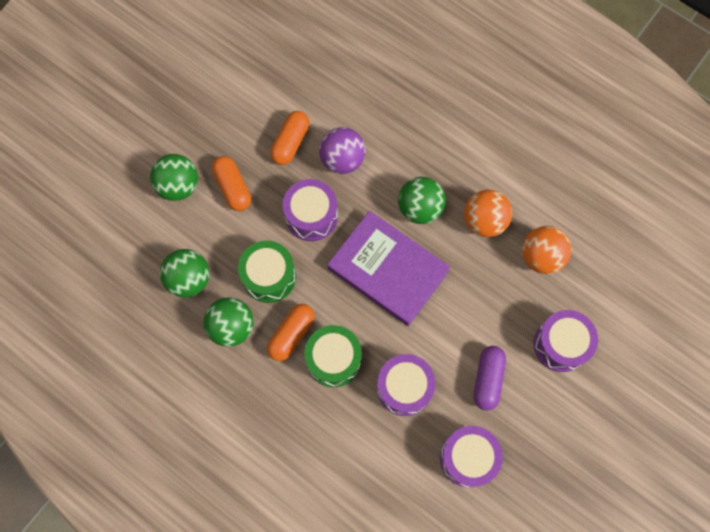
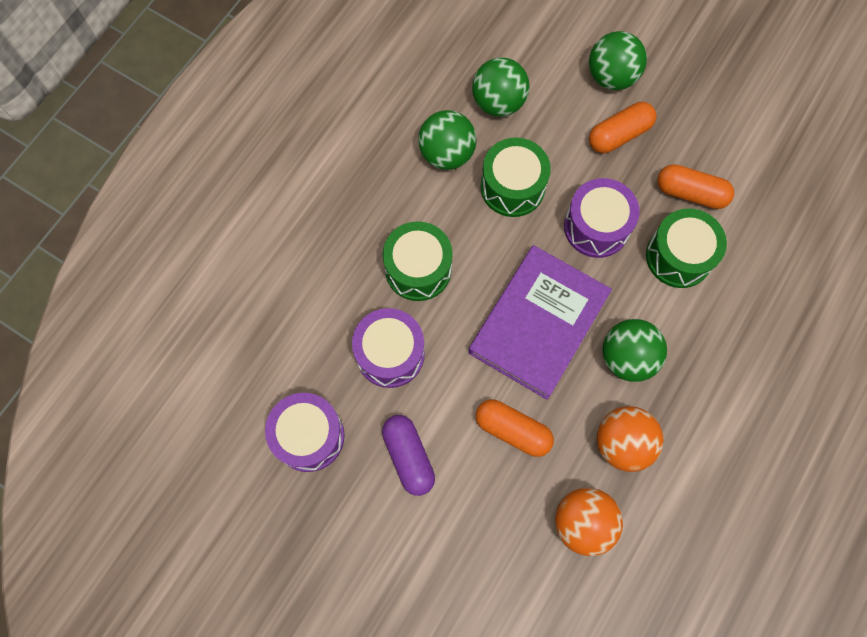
camera: 85 degrees right, 0 degrees up
orange capsule [267,304,315,361] -> orange capsule moved to [476,400,554,457]
purple ball [319,127,366,174] -> green drum [646,208,727,288]
purple capsule [474,346,506,411] -> purple capsule turned 60 degrees clockwise [382,415,435,496]
purple drum [534,310,598,372] -> none

